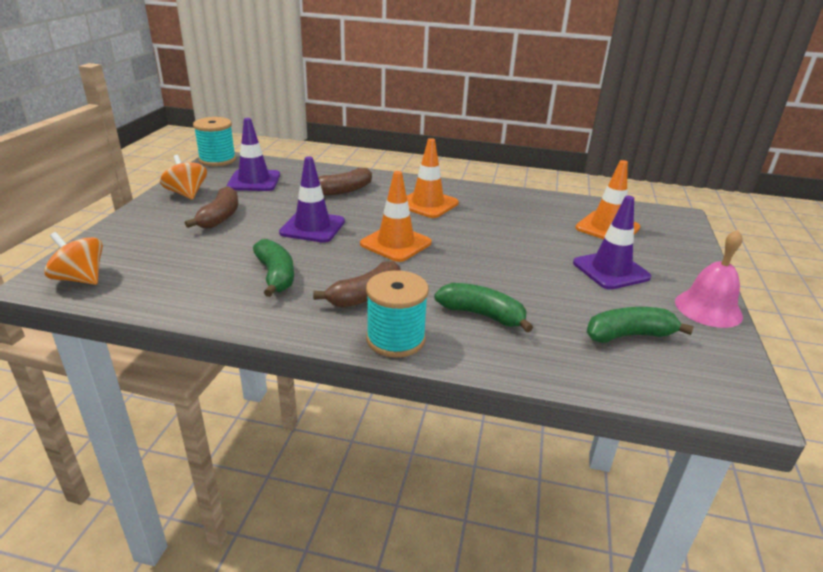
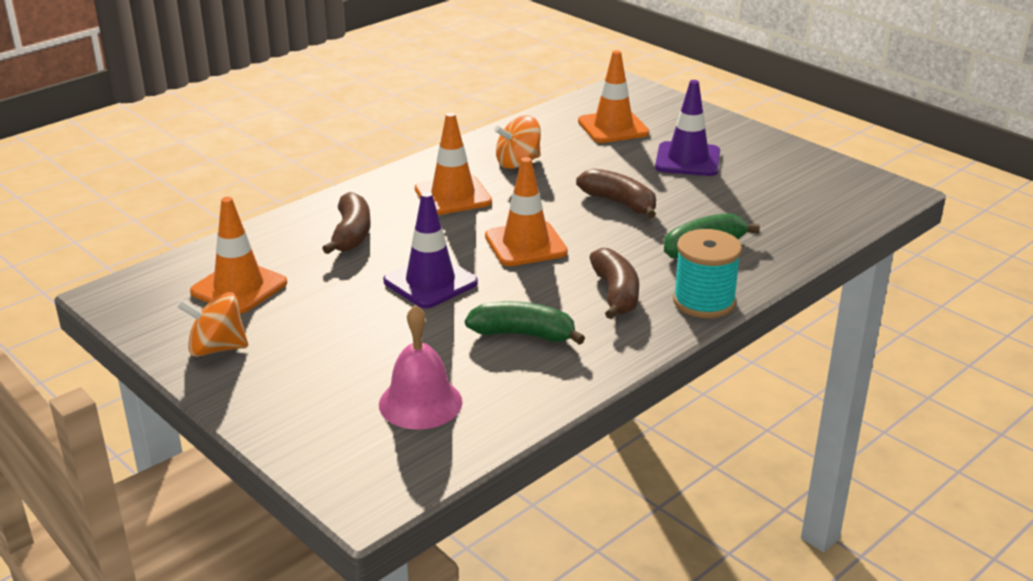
camera: 55 degrees left, 0 degrees up
orange spinning top [44,232,103,285] -> orange spinning top moved to [494,115,541,169]
brown banana [185,186,238,229] -> brown banana moved to [576,168,656,218]
turquoise spool [193,117,236,166] -> none
purple traffic cone [227,118,280,191] -> orange traffic cone [190,197,287,314]
green banana [587,307,694,343] -> none
pink bell [675,230,743,328] -> pink bell moved to [379,305,463,430]

